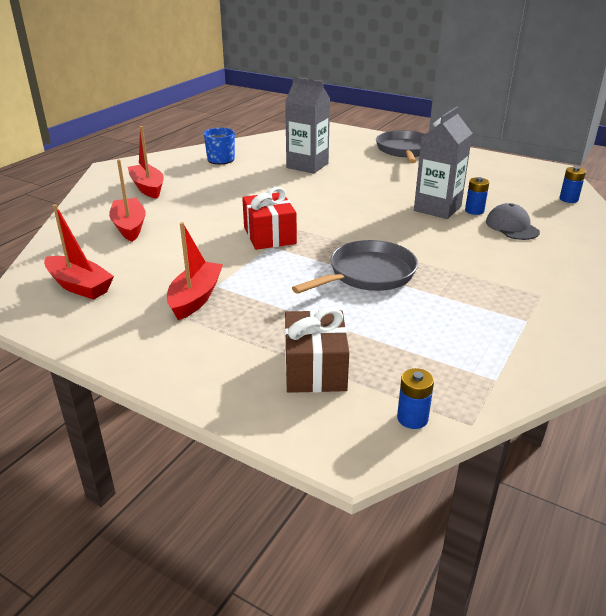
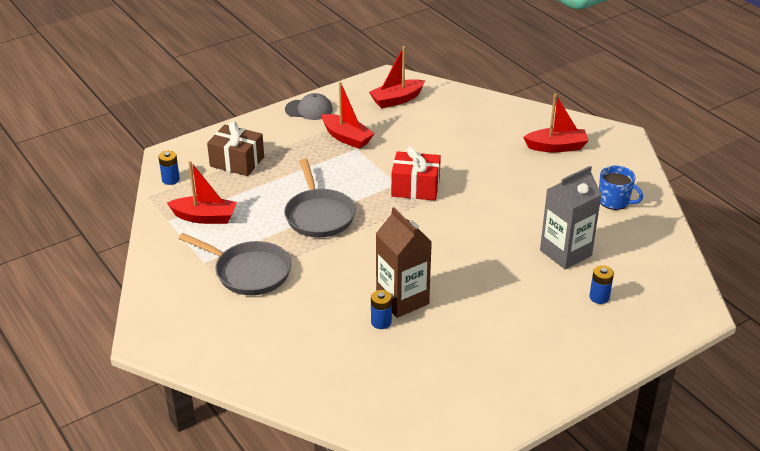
camera: 115 degrees right, 5 degrees up
red boat [109,160,146,242] -> red boat moved to [167,161,237,224]
grey pan [376,130,425,163] -> grey pan moved to [178,233,291,295]
grey carton [414,106,473,219] -> brown carton [376,207,432,318]
grey cap [486,203,540,240] -> grey cap moved to [285,93,333,120]
blue battery [559,167,586,203] -> blue battery moved to [589,265,614,304]

